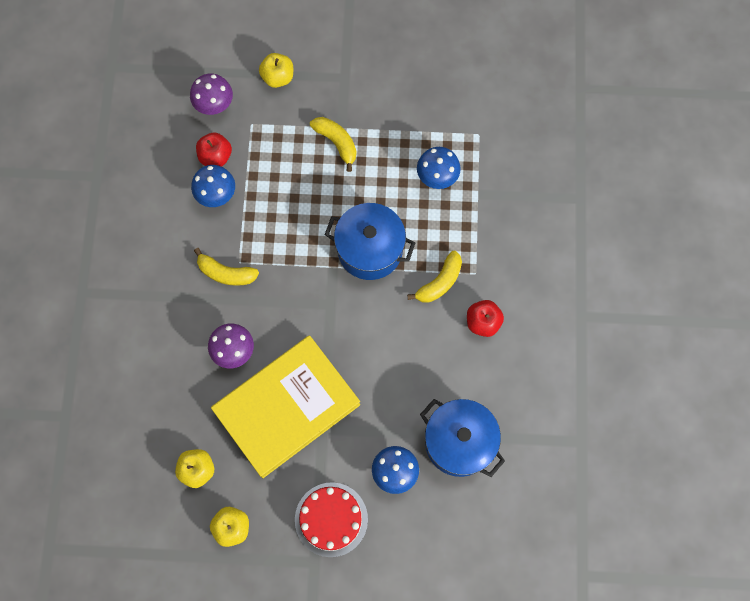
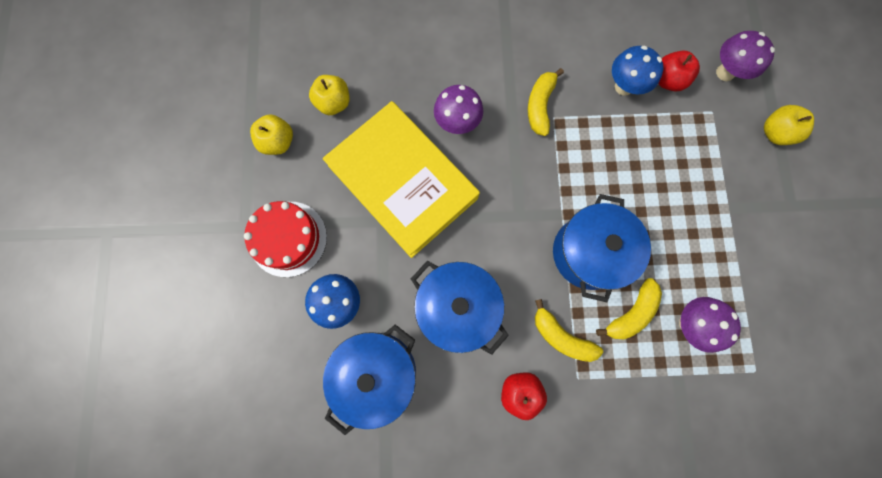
camera: 85 degrees right, 5 degrees up
yellow banana [310,117,356,172] -> yellow banana moved to [596,278,662,339]
blue mushroom [417,147,461,189] -> purple mushroom [679,297,741,353]
none -> blue pot [411,261,509,354]

